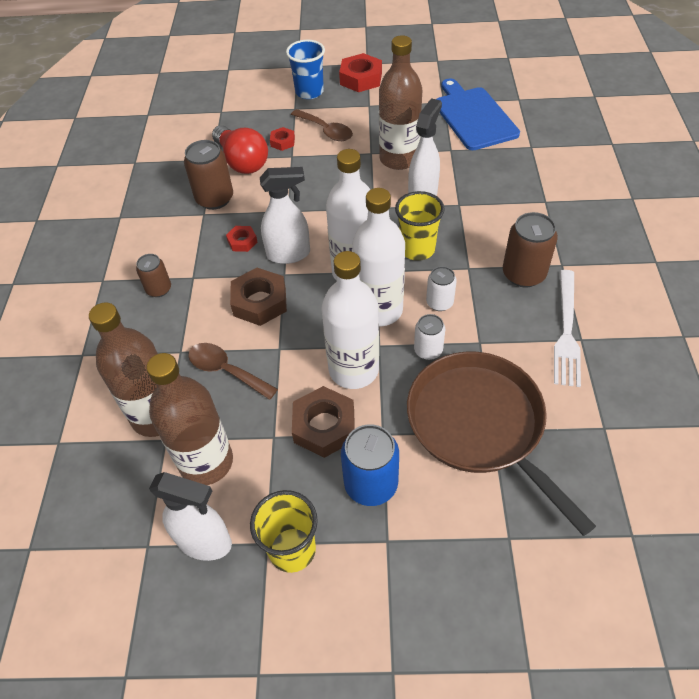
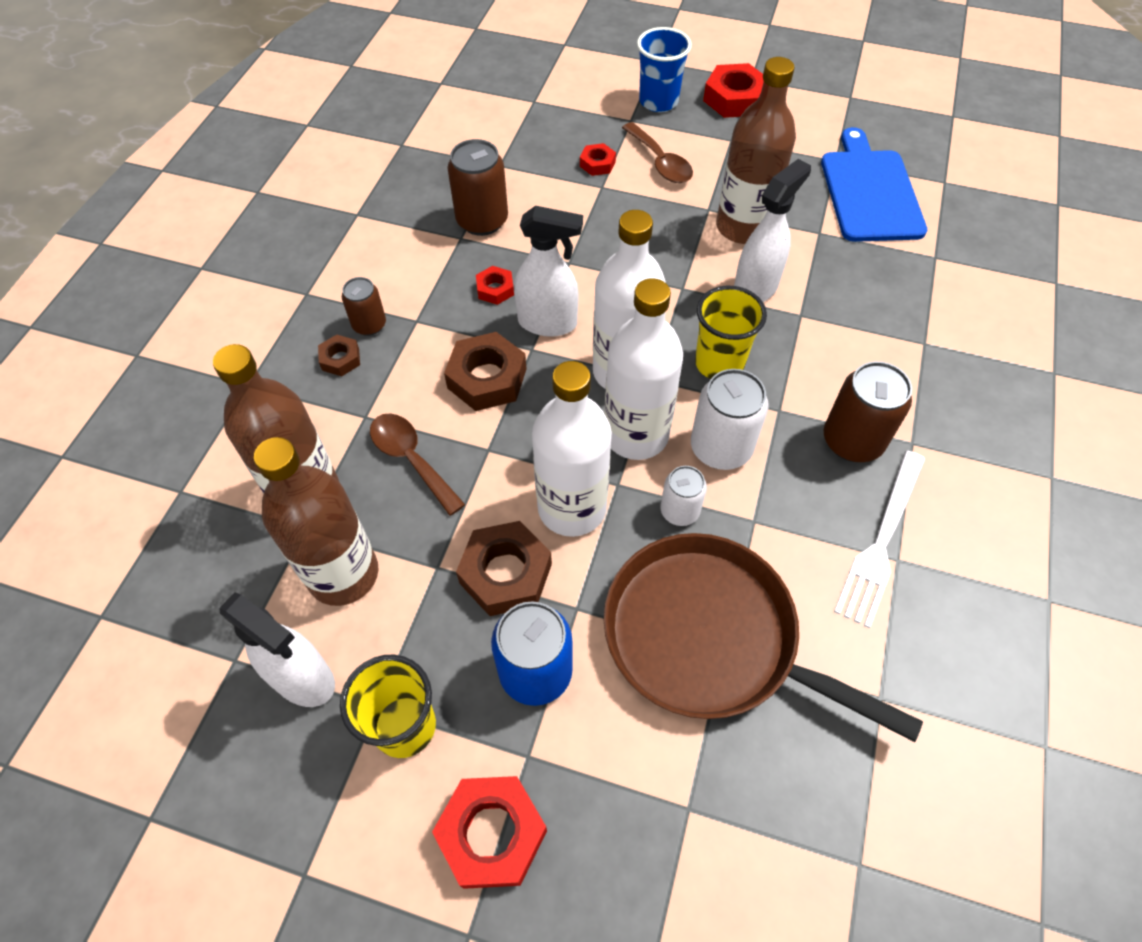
camera: 15 degrees right, 5 degrees up
red light bulb [212,125,268,174] -> none
brown pan [407,352,596,536] -> brown pan turned 45 degrees counterclockwise [604,533,923,742]
white can [426,266,457,311] -> white can [691,369,768,470], size x1.65
none -> brown nut [318,334,360,376]
none -> red nut [432,776,547,889]

